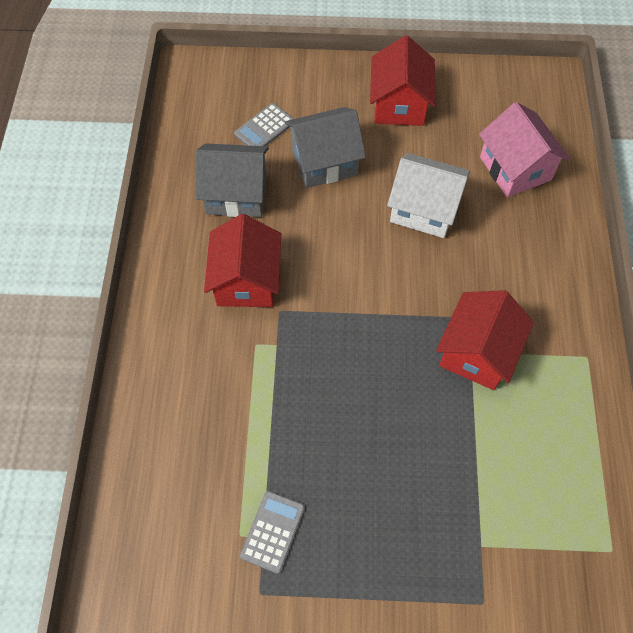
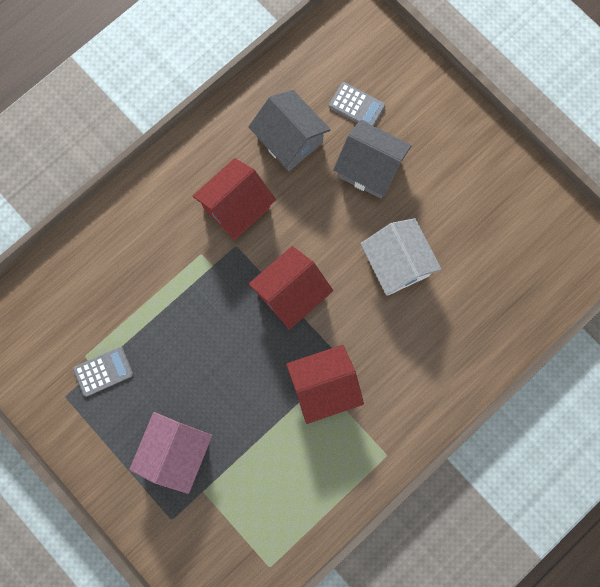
camera: 45 degrees right, 15 degrees up
grey calculator [234,103,294,146] -> grey calculator turned 150 degrees counterclockwise [329,82,386,126]
red house [370,35,436,126] -> red house moved to [248,246,333,330]
pink house [479,102,570,197] -> pink house moved to [129,412,212,494]

